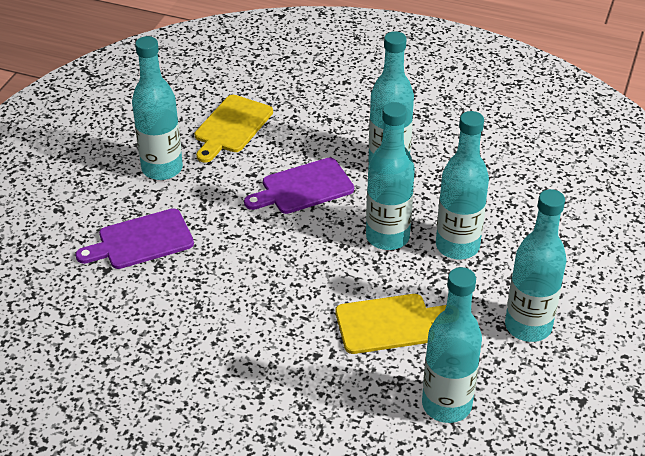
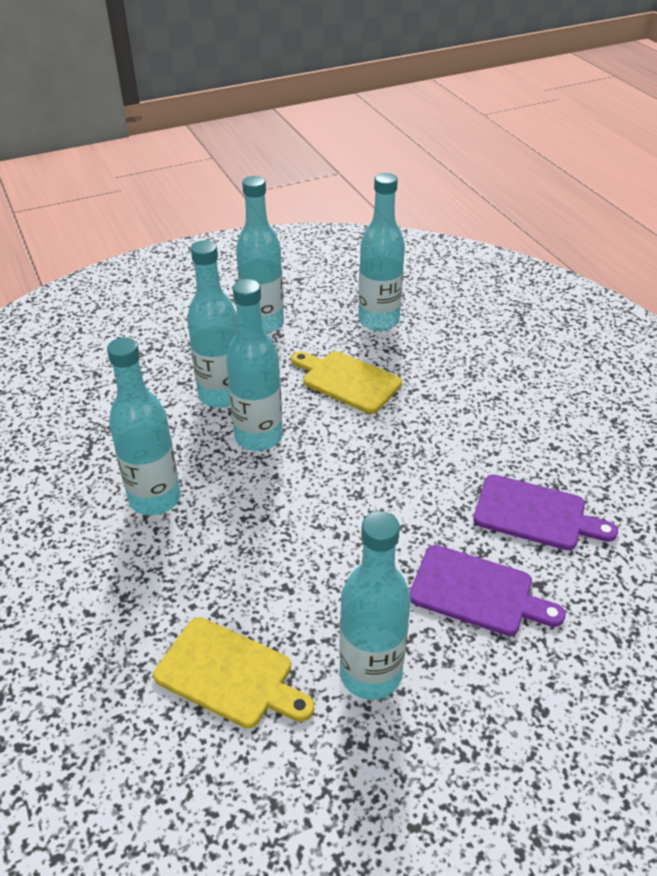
camera: 135 degrees left, 0 degrees up
yellow cutting board [195,95,273,163] -> yellow cutting board turned 45 degrees clockwise [153,617,314,728]
purple cutting board [244,157,354,214] -> purple cutting board moved to [473,474,618,550]

